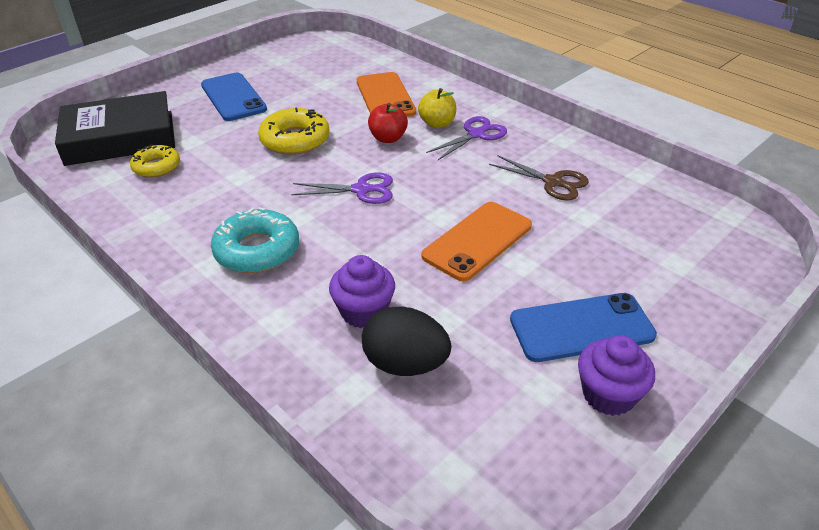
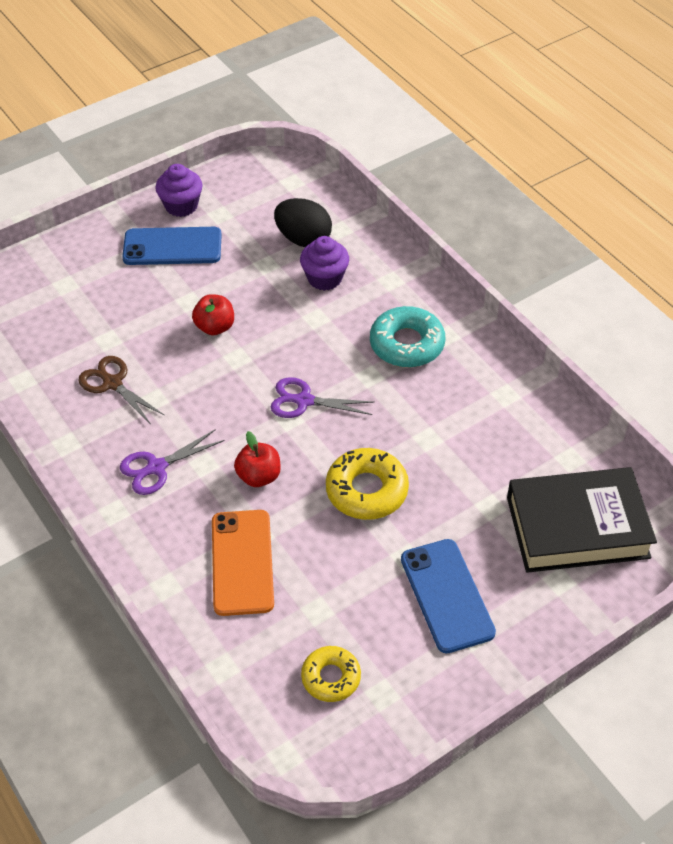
camera: 170 degrees left, 10 degrees up
yellow donut [130,145,180,178] -> yellow donut moved to [301,646,361,702]
yellow apple [418,88,456,128] -> none
orange phone [421,202,532,281] -> red apple [192,294,234,335]

